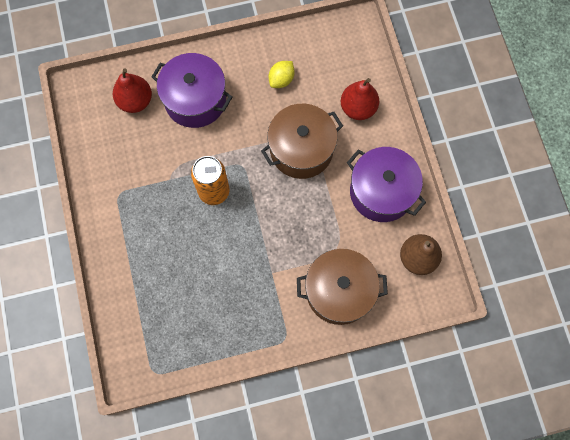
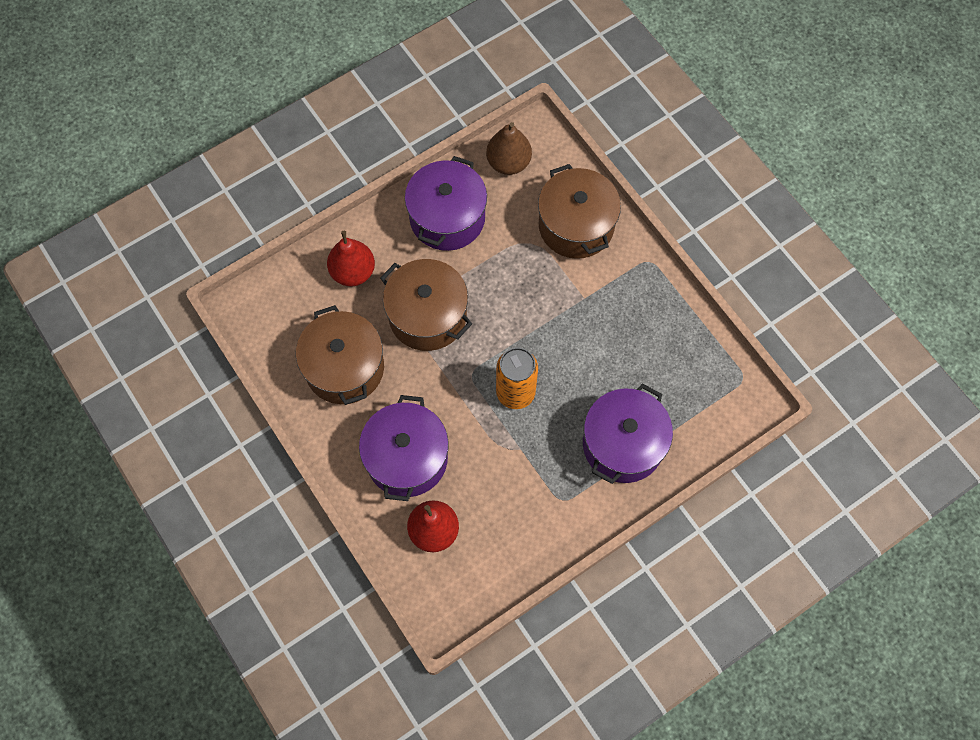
camera: 110 degrees left, 5 degrees down
yellow lemon [269,61,294,88] -> brown pot [296,305,384,405]
none -> purple pot [583,384,673,484]

